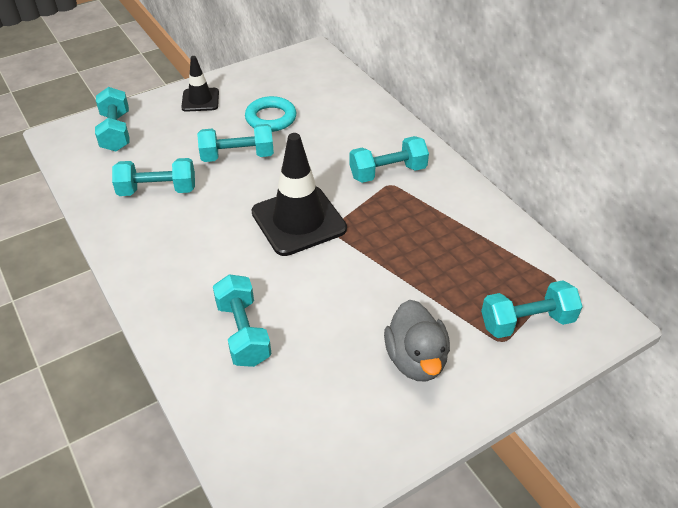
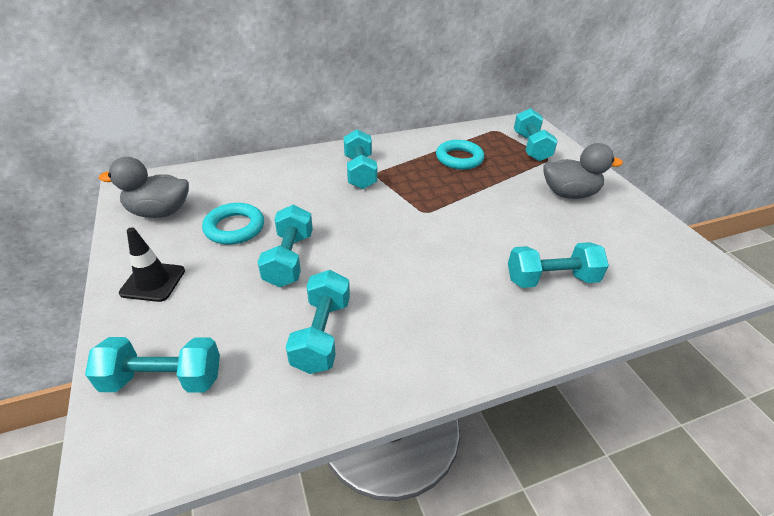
camera: 80 degrees left, 5 degrees down
black traffic cone [251,133,347,256] -> none
none -> grey duck [99,157,189,218]
none -> turquoise ring [436,140,484,170]

